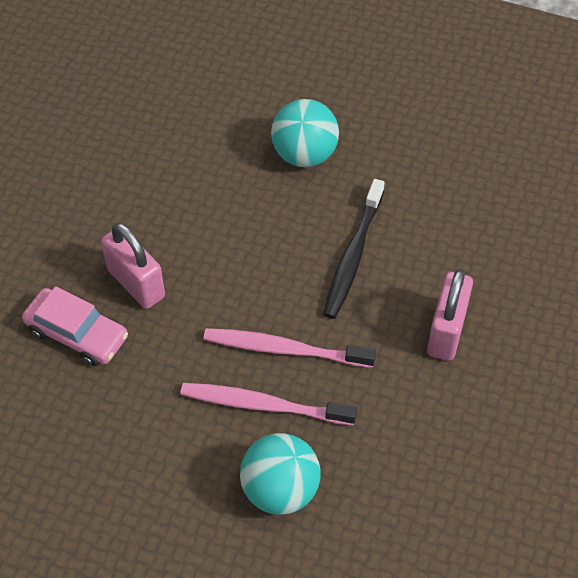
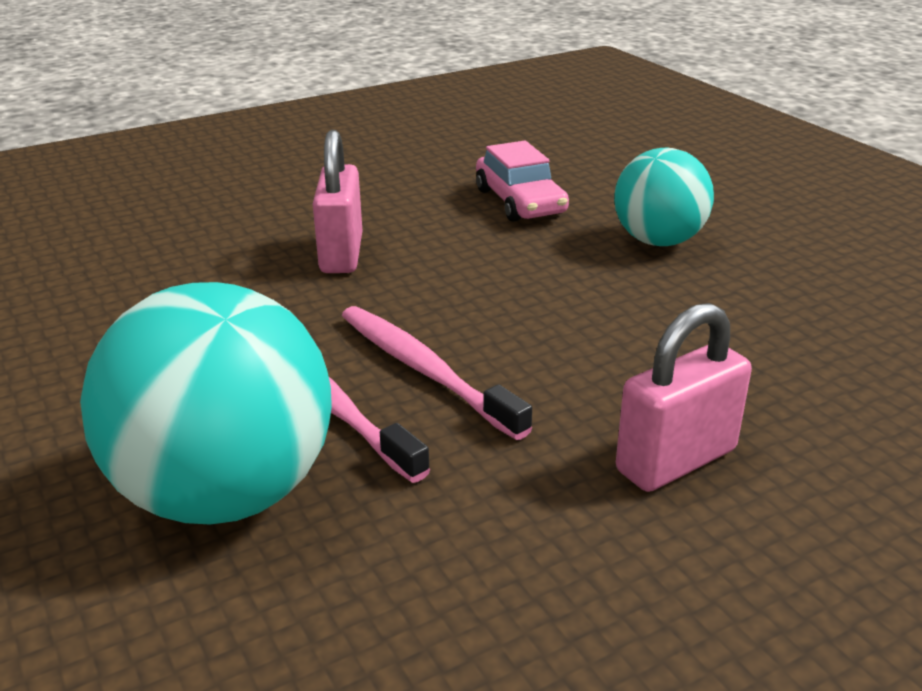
camera: 40 degrees right, 25 degrees down
pink car [22,286,128,366] -> pink car moved to [476,141,569,222]
turquoise ball [240,433,321,515] -> turquoise ball [80,282,332,524], size x1.59
black toothbrush [323,179,385,319] -> none

